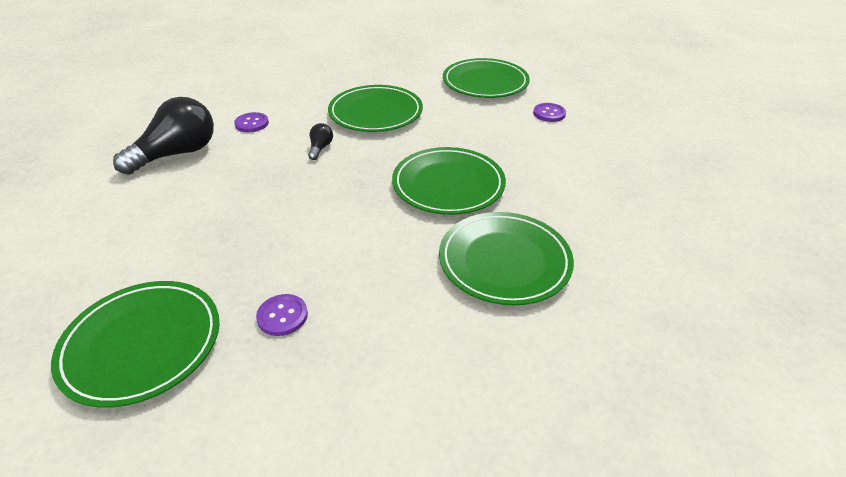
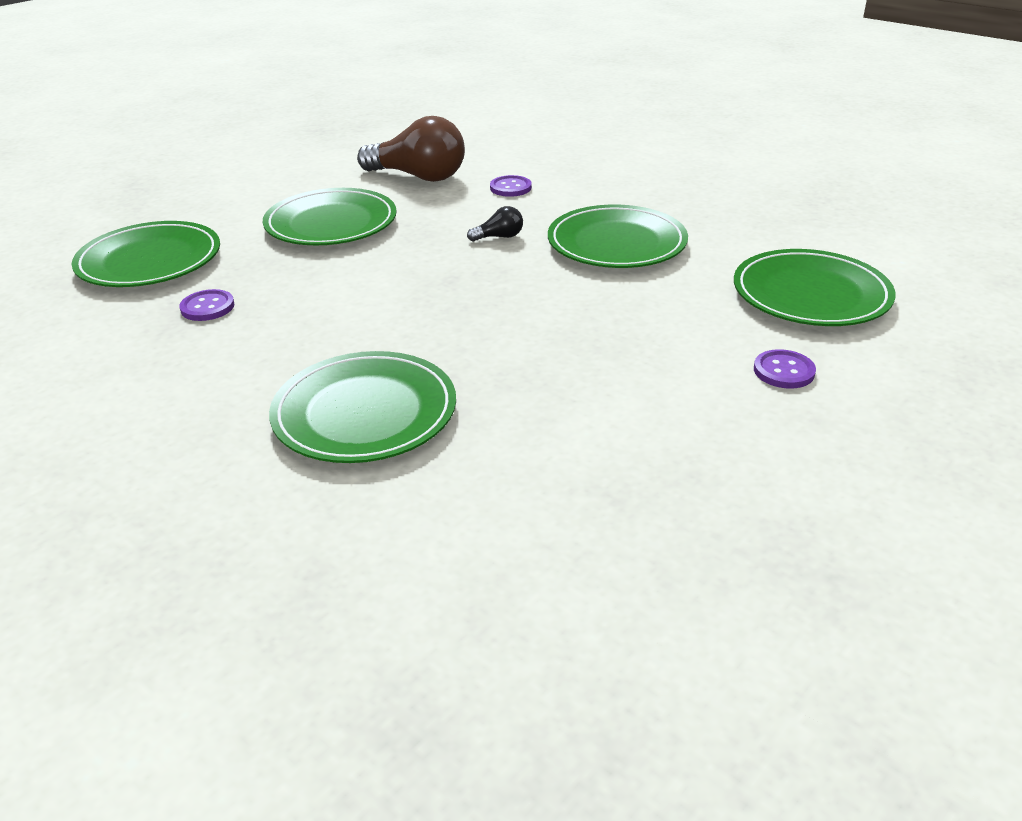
camera: 65 degrees right, 5 degrees down
black light bulb [113,97,214,175] -> brown light bulb [357,116,465,182]
green plate [392,147,506,215] -> green plate moved to [263,188,397,245]

